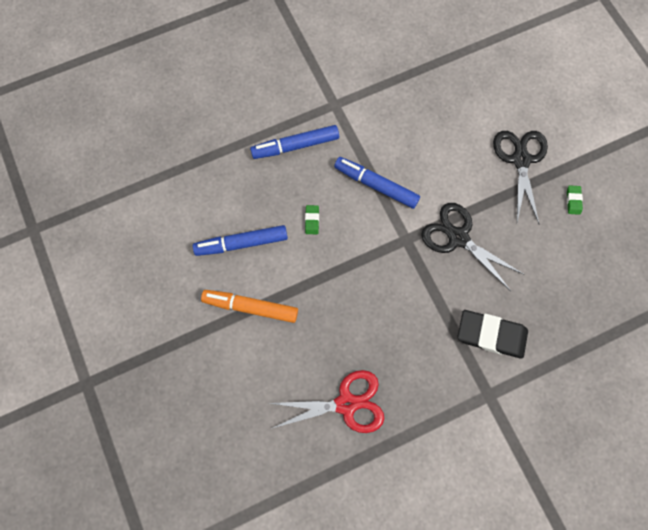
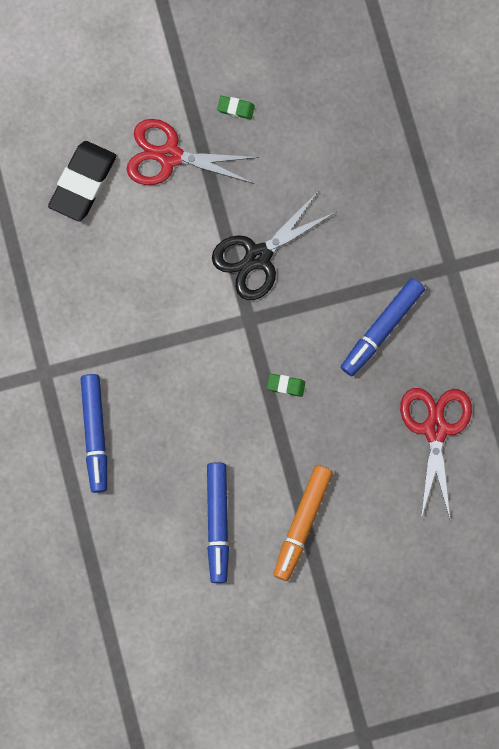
camera: 80 degrees left, 5 degrees up
green eraser [305,205,319,234] -> green eraser moved to [267,374,305,397]
blue marker [334,157,420,209] -> blue marker moved to [341,278,425,376]
black eraser [457,310,528,359] -> black eraser moved to [48,141,116,221]
black scissors [493,131,548,224] -> red scissors [126,119,260,185]

